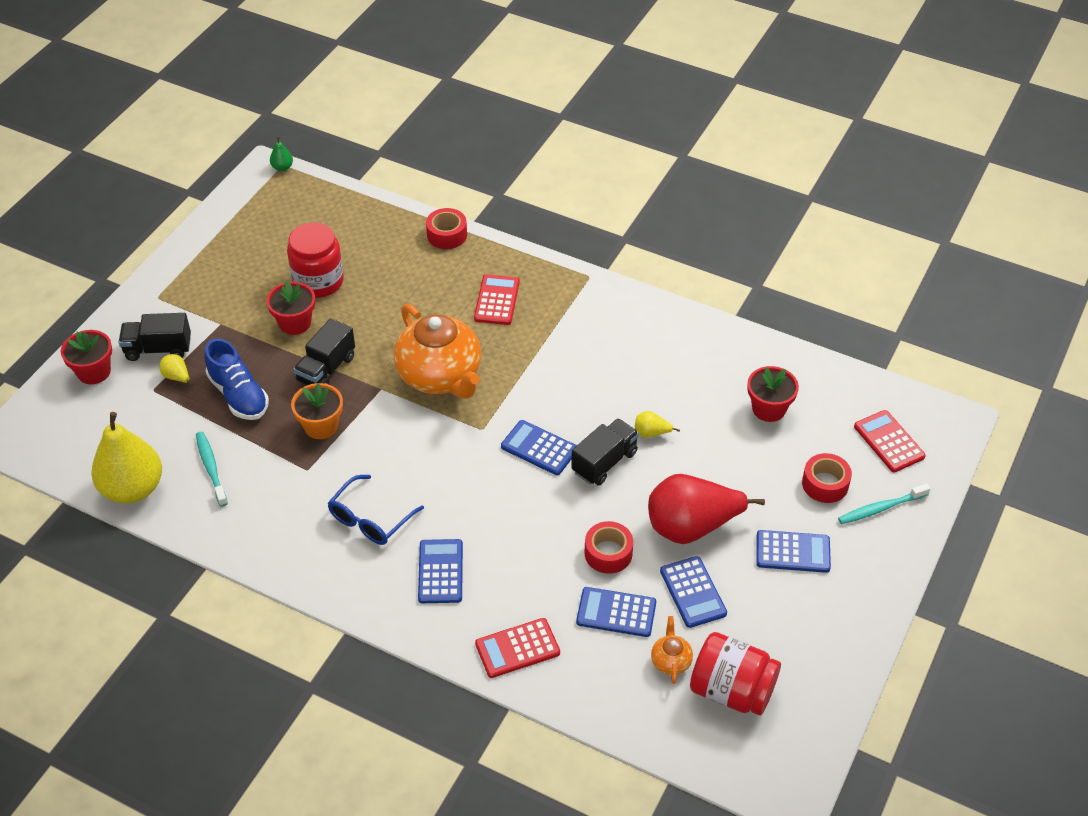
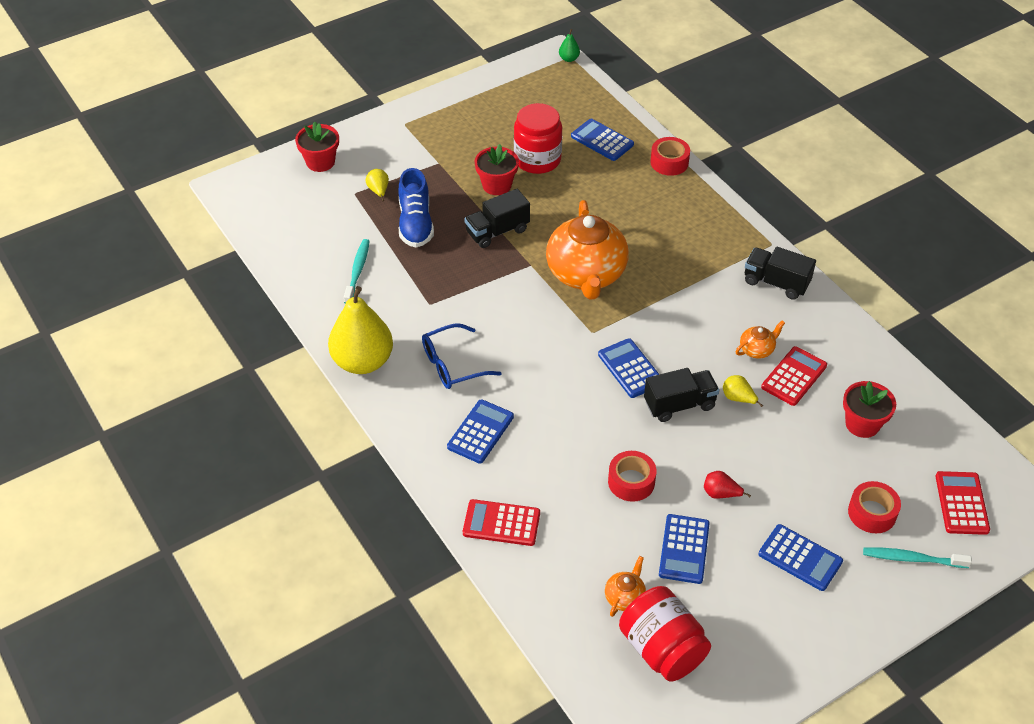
camera: 30 degrees right, 0 degrees up
yellow pear [91,412,162,503] -> yellow pear moved to [328,286,393,374]
black truck [119,313,191,361] -> black truck moved to [745,247,816,300]
orange flower pot [291,383,343,439] -> none
red calculator [474,274,520,325] -> red calculator moved to [761,346,827,406]
blue calculator [576,587,656,637] -> blue calculator moved to [571,119,634,161]
red pear [648,474,765,544] -> red pear [704,471,751,499], size x0.41
none -> orange teapot [736,320,785,359]

